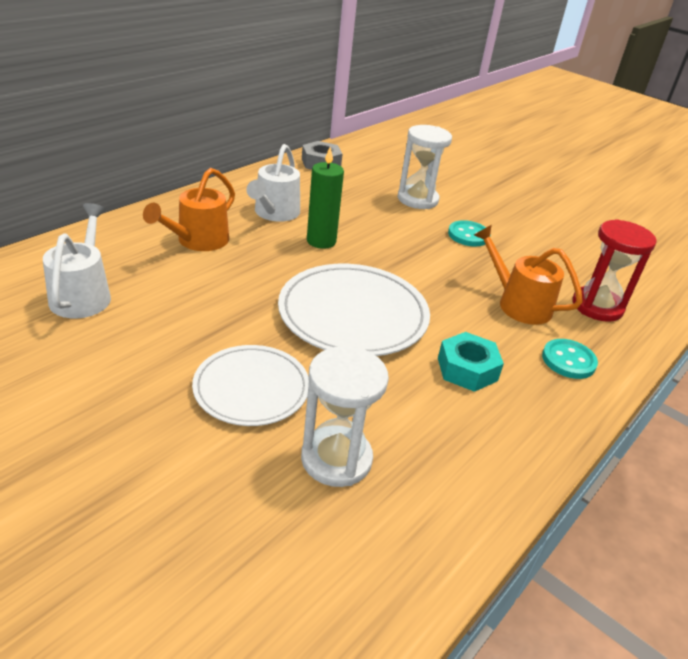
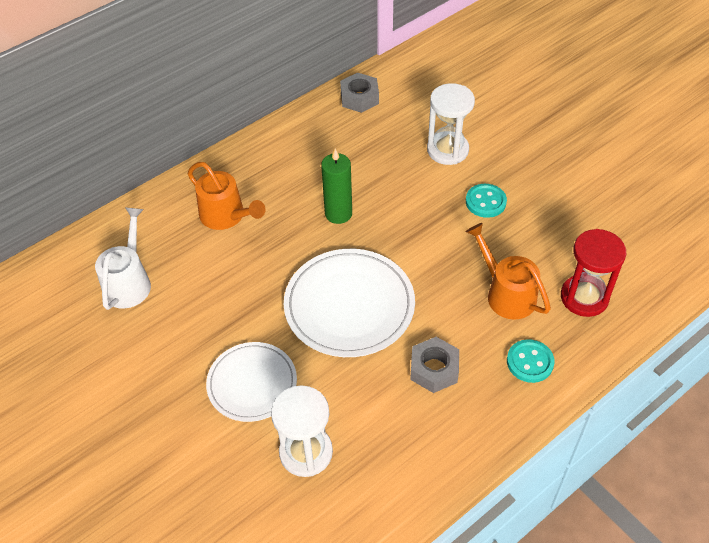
camera: 15 degrees right, 15 degrees up
orange watering can [143,168,235,251] -> orange watering can turned 90 degrees counterclockwise [188,162,265,230]
white watering can [247,144,300,222] -> none
turquoise nut [438,332,504,392] -> grey nut [410,337,459,393]

